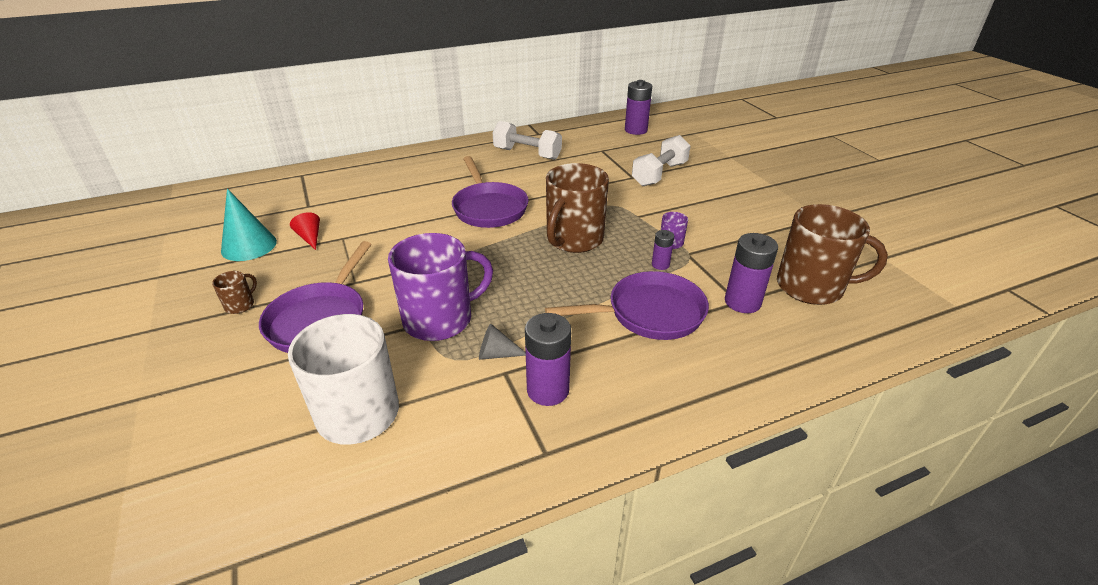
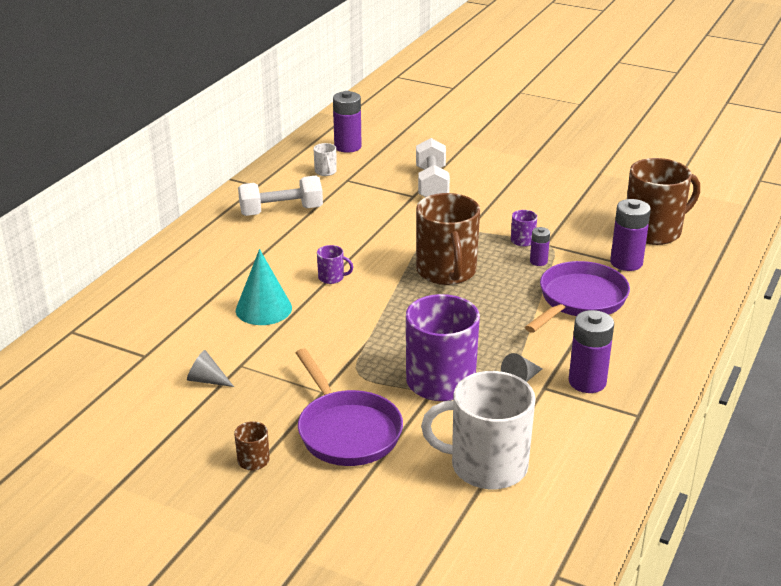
camera: 40 degrees left, 5 degrees down
turquoise cone [221,189,277,261] -> turquoise cone moved to [236,249,292,325]
red cone [290,212,320,250] -> grey cone [187,350,234,387]
purple pan [452,156,529,228] -> purple mug [317,245,353,284]
none -> white mug [313,143,337,176]

